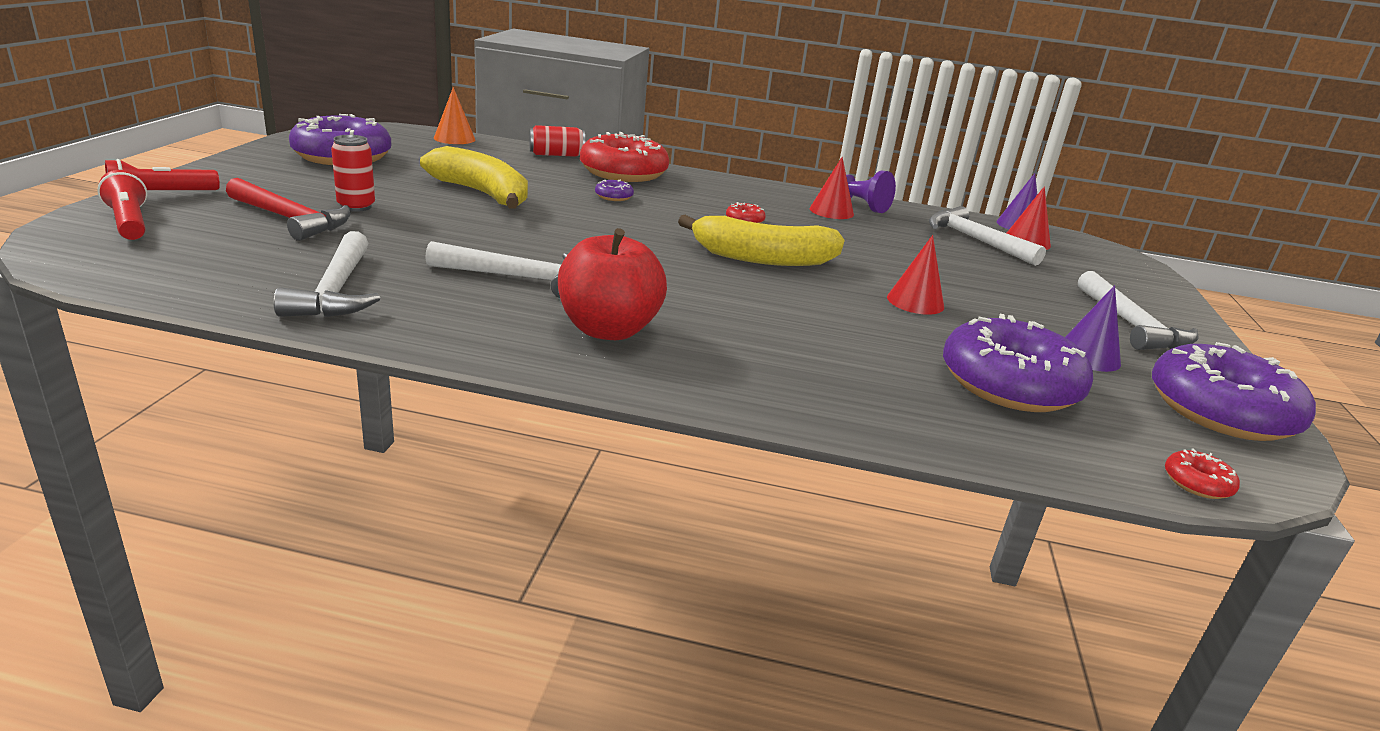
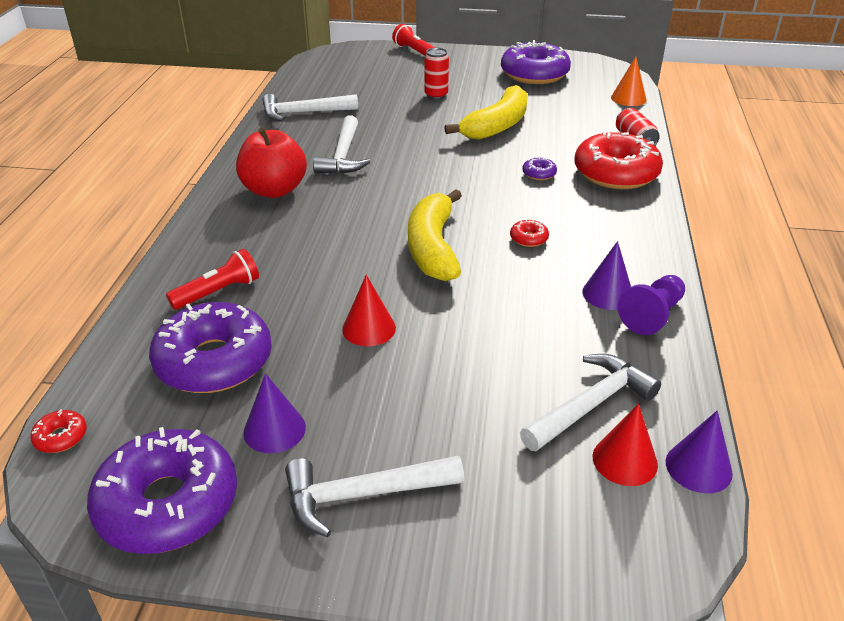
camera: 90 degrees right, 10 degrees up
red flashlight [97,170,148,240] -> red flashlight moved to [166,249,259,310]
red hammer [226,178,351,241] -> none
red cone [810,157,854,219] -> purple cone [582,241,631,310]

